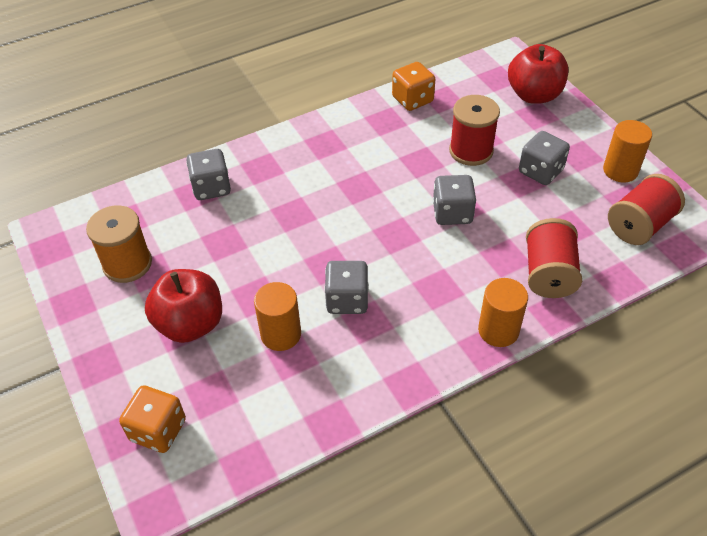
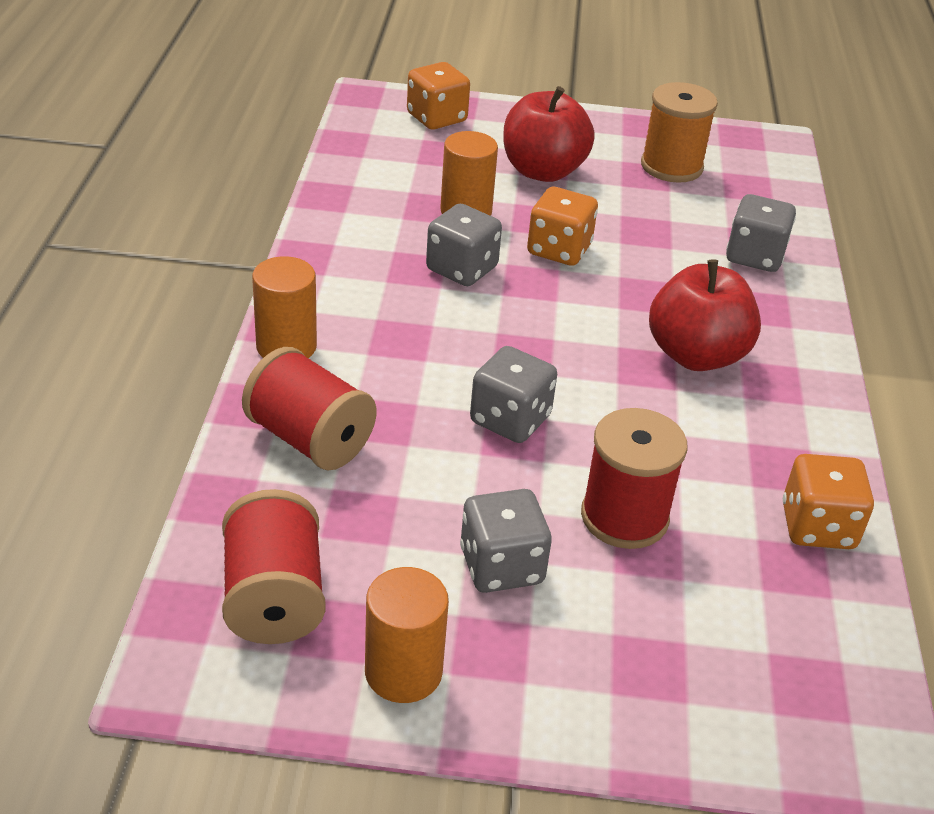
camera: 120 degrees right, 10 degrees down
red apple [508,44,568,104] -> red apple moved to [649,259,761,371]
none -> orange dice [527,187,598,266]

